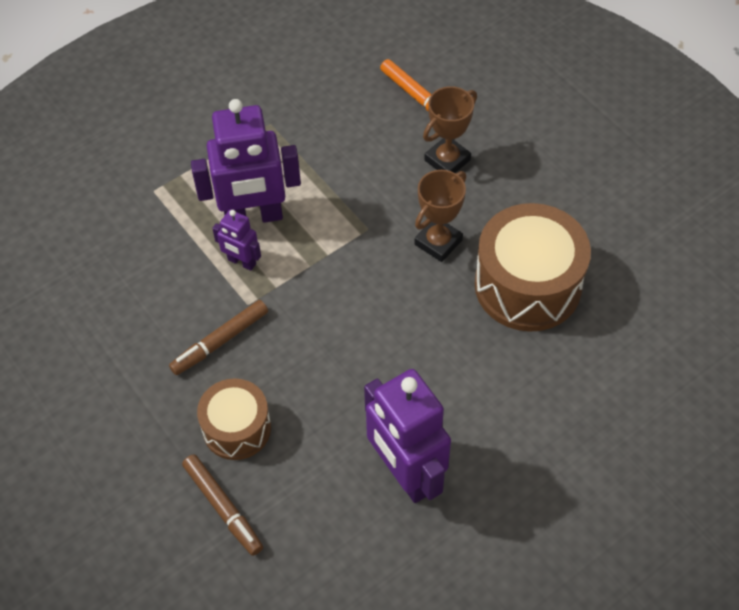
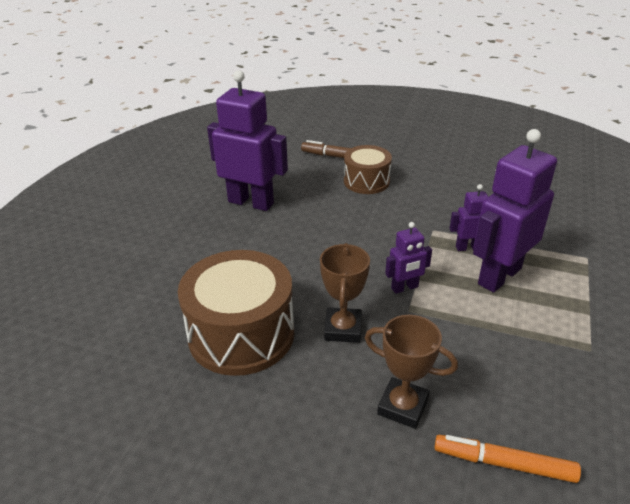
camera: 145 degrees right, 20 degrees down
brown marker [169,300,268,375] -> none
brown trophy [423,86,477,173] -> brown trophy turned 75 degrees counterclockwise [365,315,458,429]
none -> purple robot [385,222,432,294]

